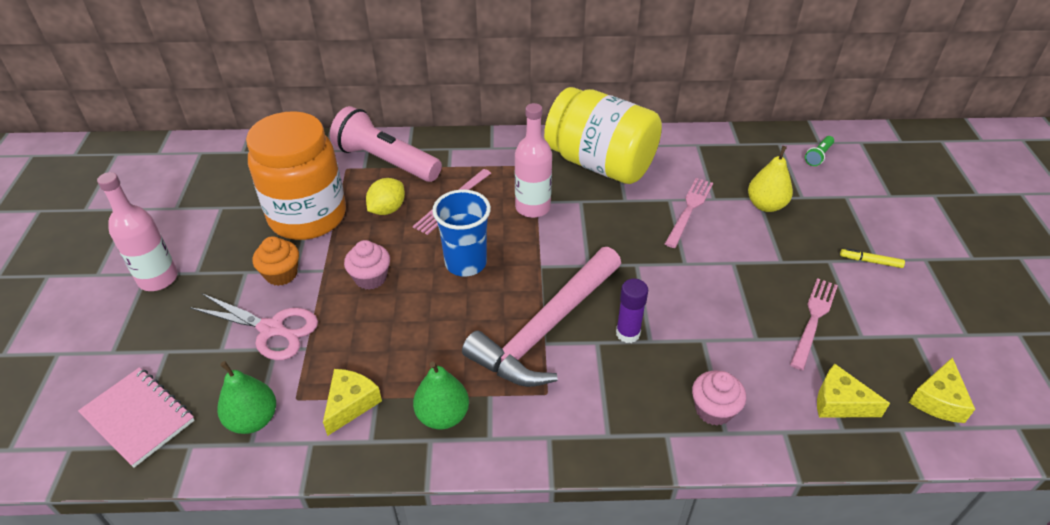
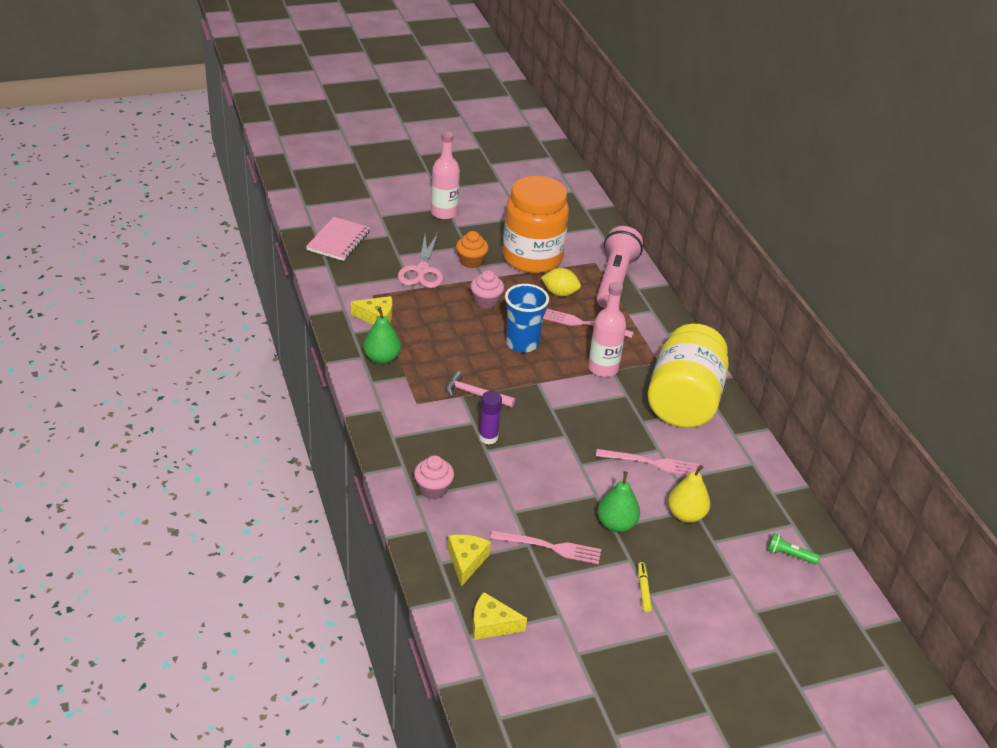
camera: 70 degrees right, 5 degrees down
green pear [217,361,276,434] -> green pear moved to [597,471,640,533]
pink hammer [462,247,621,387] -> pink hammer [446,371,515,408], size x0.47

